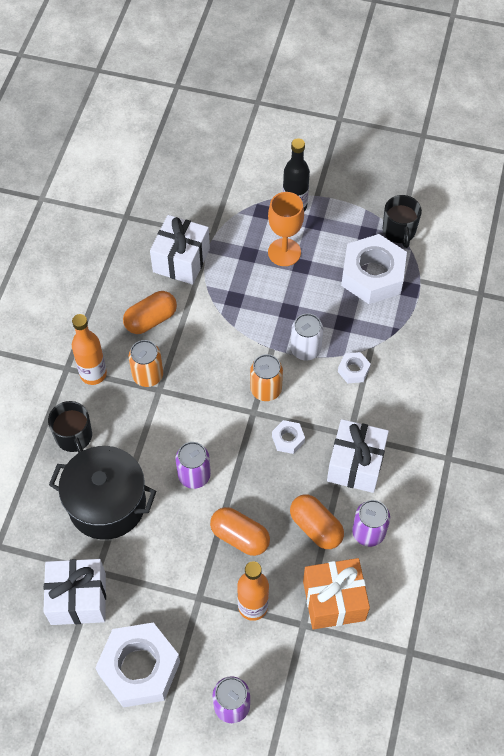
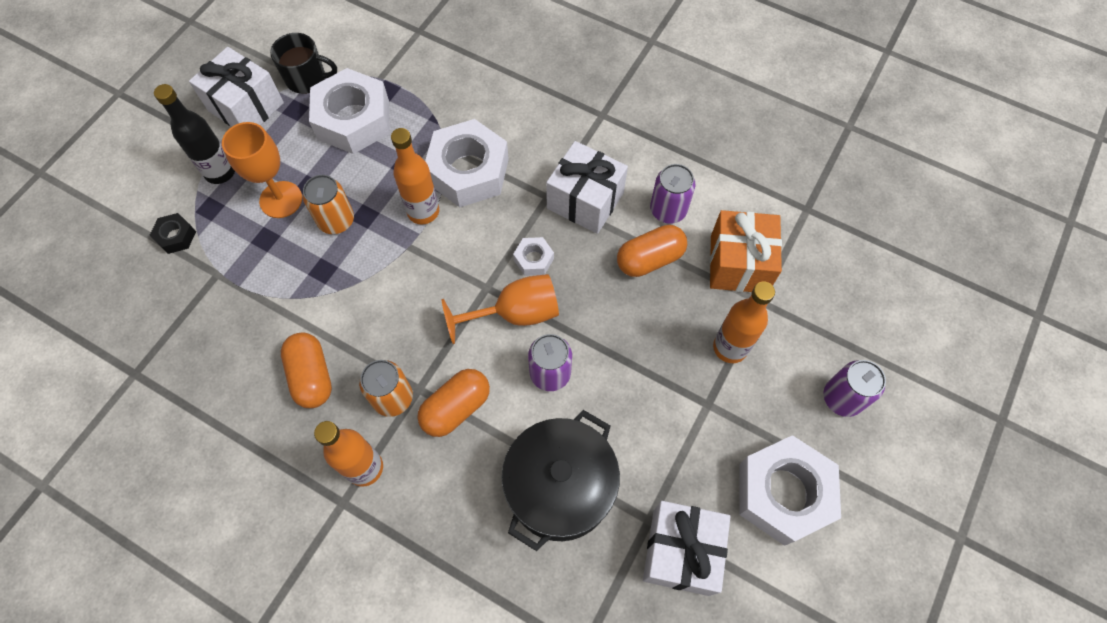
camera: 75 degrees left, 5 degrees up
black mug [48,401,92,453] -> none
white gift [150,215,210,285] -> white gift moved to [189,47,284,127]
orange capsule [210,507,270,556] -> orange capsule moved to [417,369,490,437]
orange can [250,354,283,401] -> orange can moved to [303,175,354,234]
white can [290,313,323,360] -> orange bottle [391,128,439,224]
white nut [338,352,371,383] -> white nut [425,119,509,207], size x2.22
none -> black nut [150,213,196,254]
none -> orange goblet [441,274,559,344]

